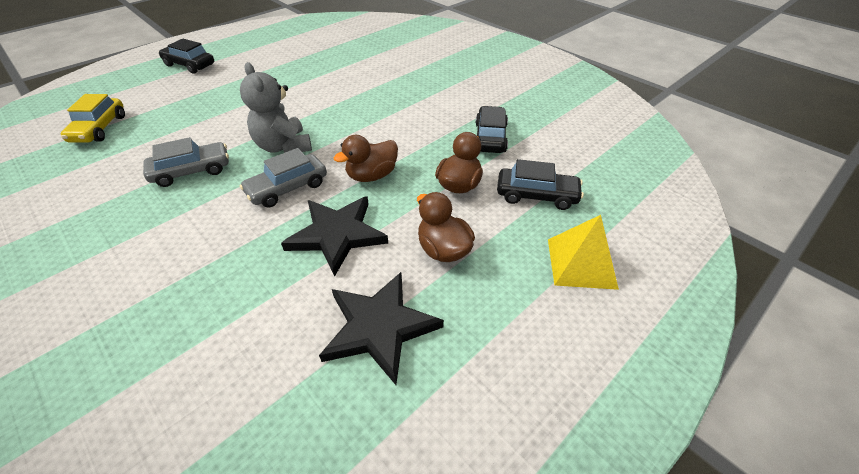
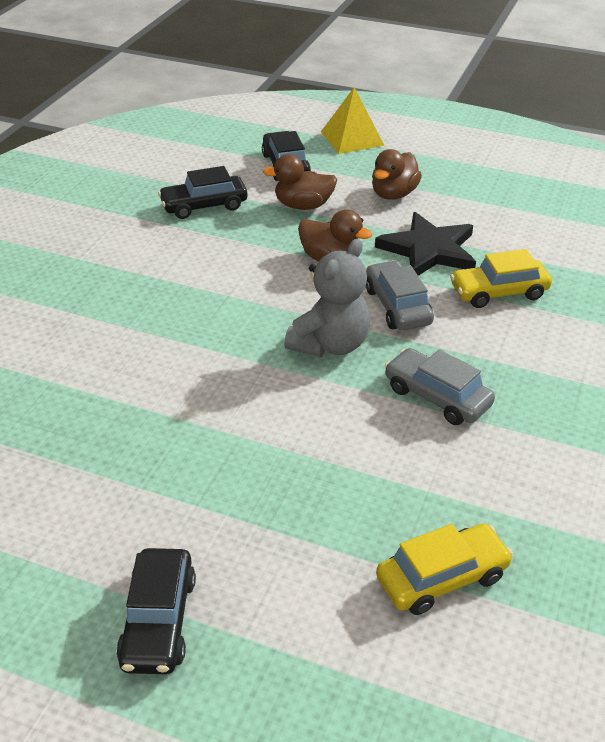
camera: 115 degrees left, 5 degrees down
grey car [240,148,327,208] -> grey car turned 135 degrees counterclockwise [366,260,434,330]
black star [319,272,444,385] -> none
none -> yellow car [450,249,552,308]

